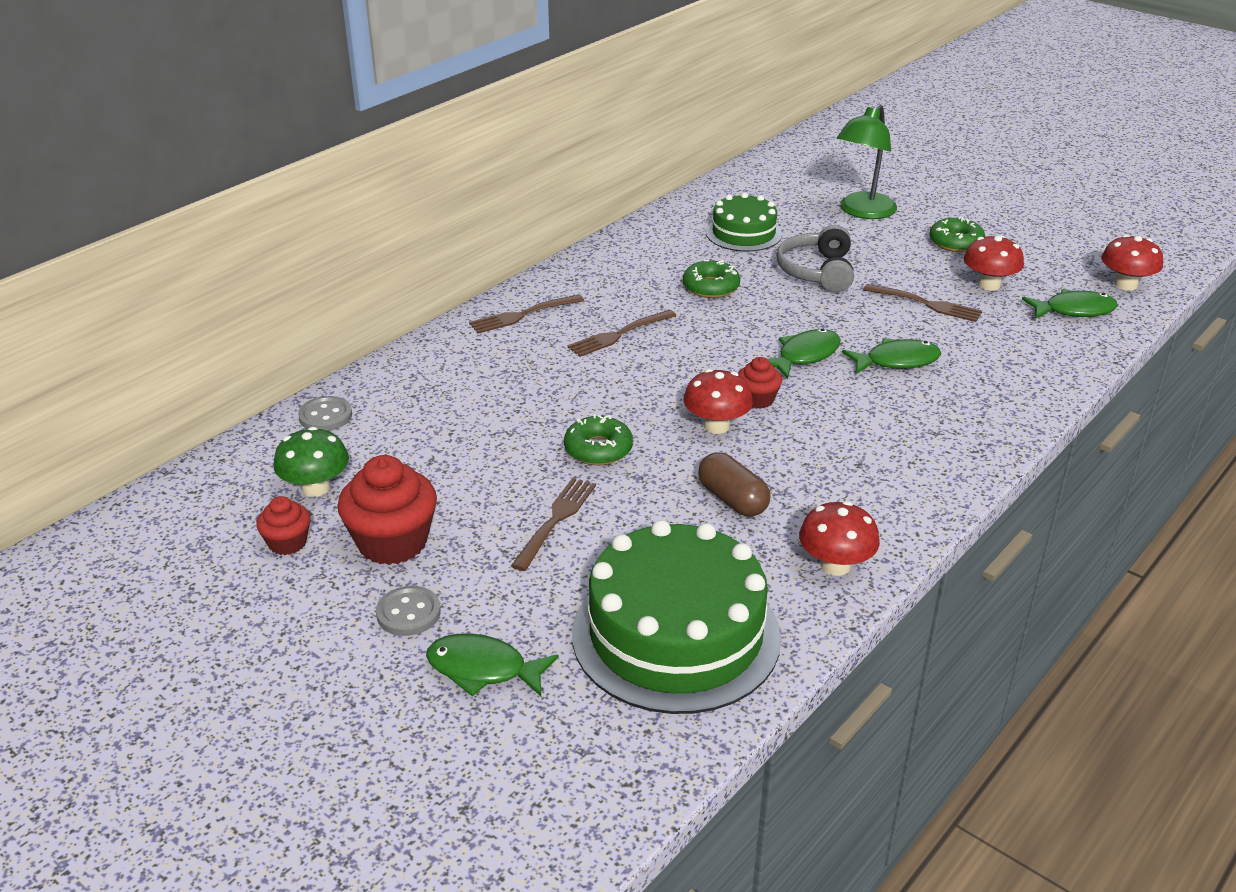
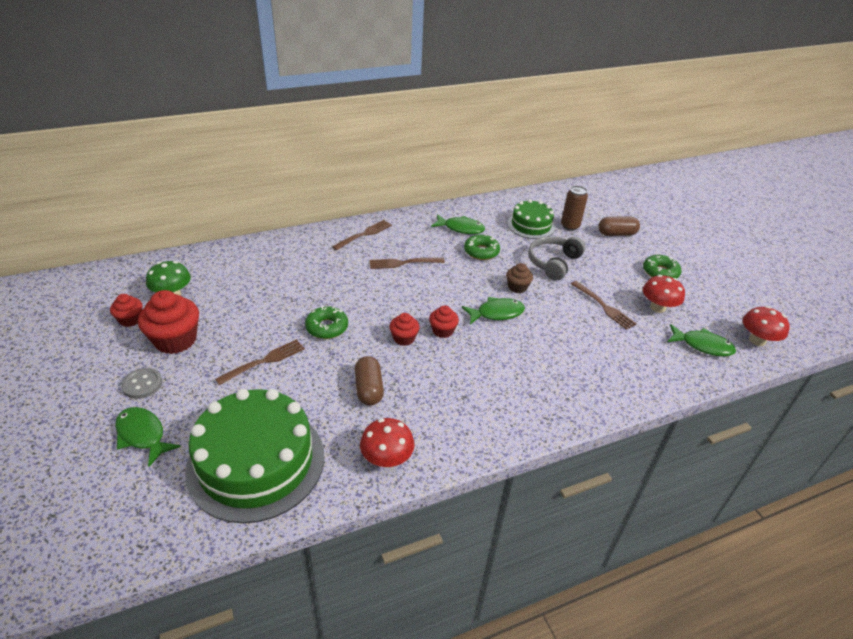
camera: 25 degrees right, 5 degrees up
grey button [298,396,352,431] -> none
brown fork [469,294,584,334] -> brown fork turned 135 degrees clockwise [332,220,392,250]
red mushroom [683,369,753,434] -> red cupcake [389,313,420,346]
green lamp [837,104,897,219] -> brown capsule [598,217,640,236]
green fish [842,338,941,374] -> green fish moved to [431,214,485,234]
none -> brown cupcake [506,263,533,293]
none -> brown can [561,186,588,231]

